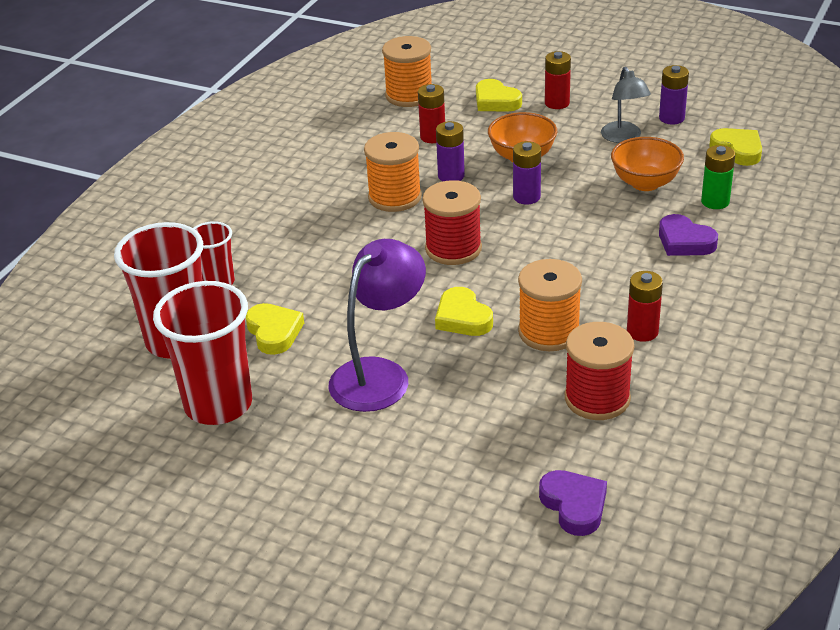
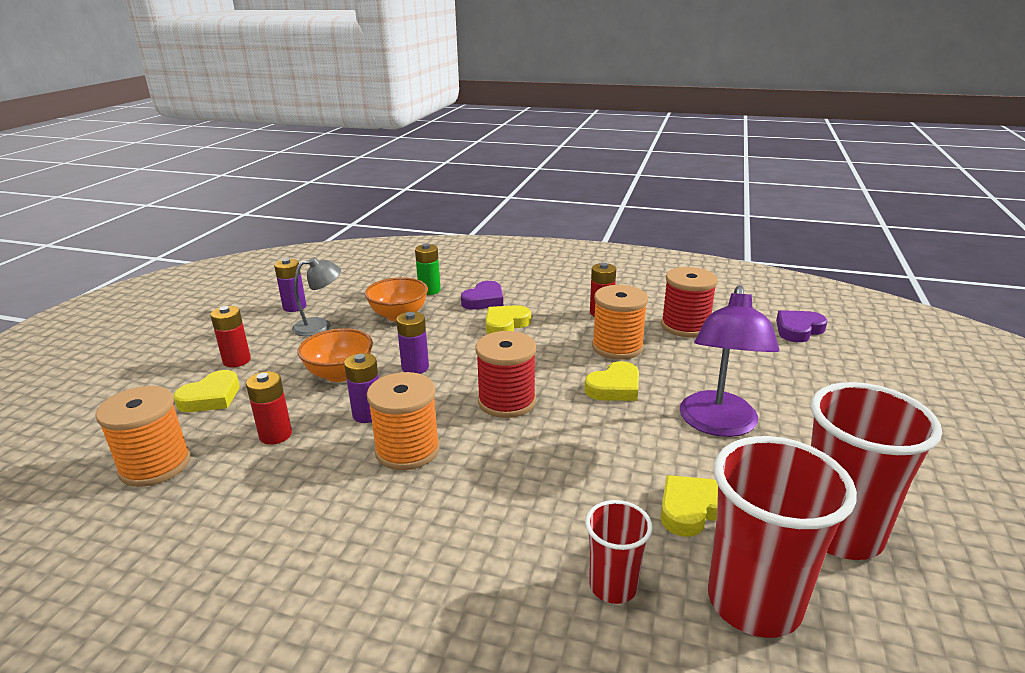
camera: 100 degrees left, 10 degrees down
purple lamp [329,239,426,412] -> purple lamp turned 105 degrees counterclockwise [679,285,780,437]
yellow heart [709,128,762,166] -> yellow heart moved to [485,305,531,334]

